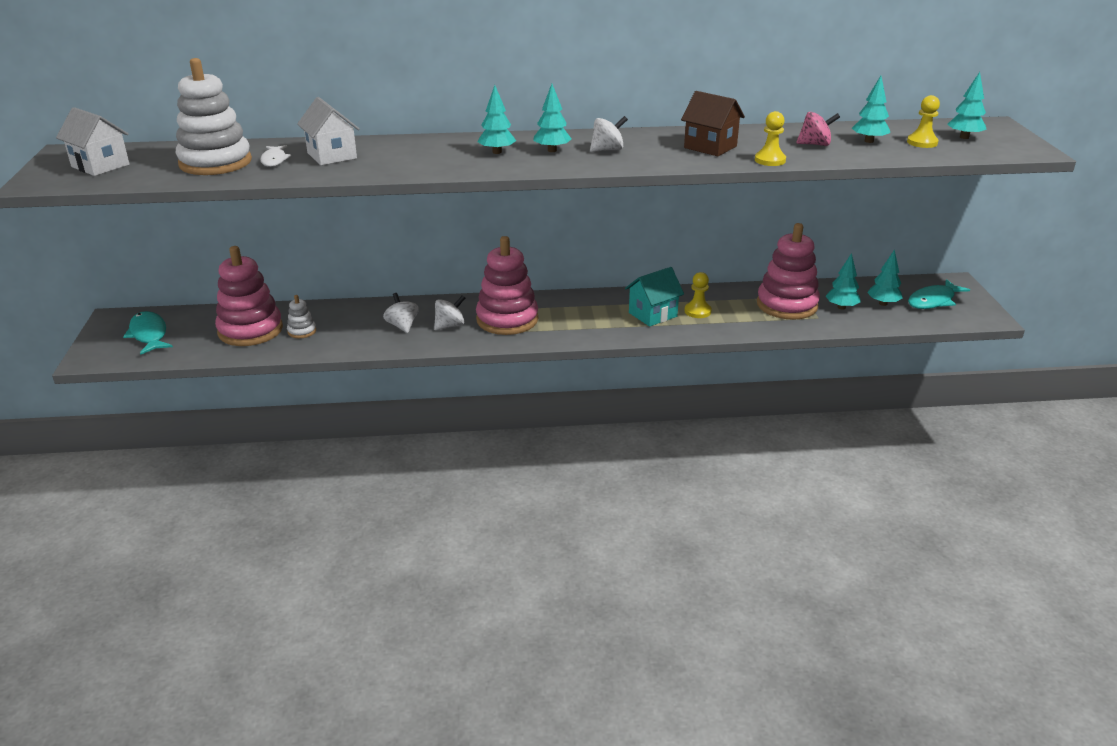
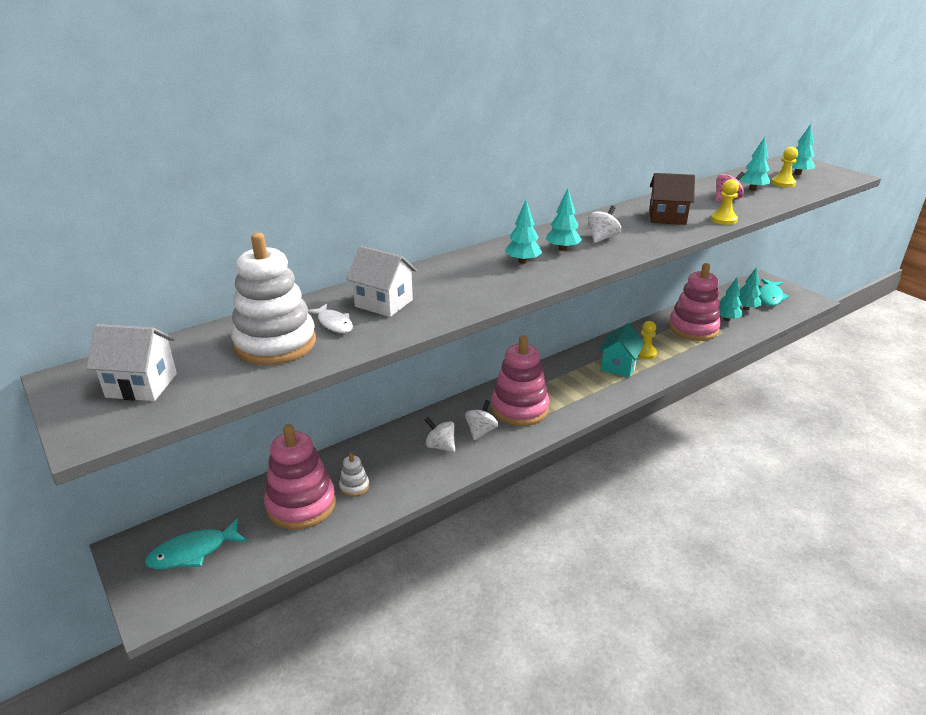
camera: 30 degrees left, 0 degrees up
turquoise fish [123,311,173,355] -> turquoise fish turned 60 degrees counterclockwise [145,518,247,569]

